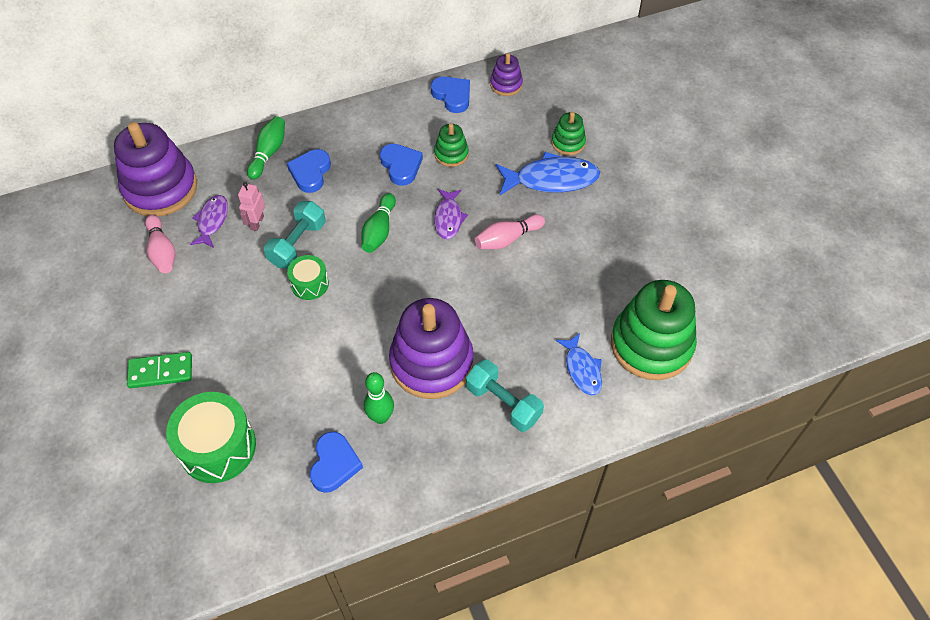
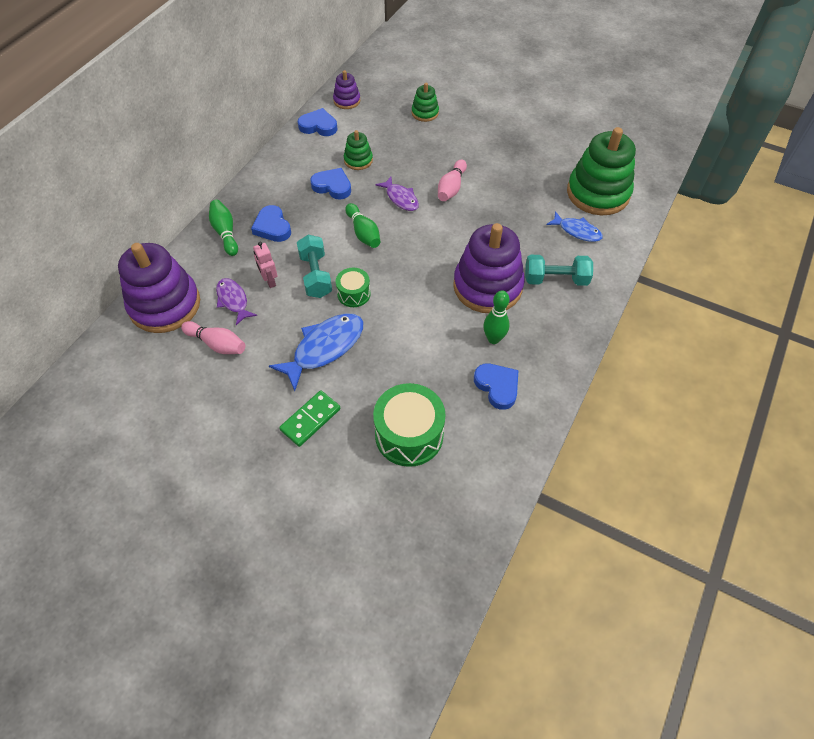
camera: 40 degrees left, 0 degrees up
blue fish [496,152,600,195] -> blue fish moved to [269,314,363,391]

